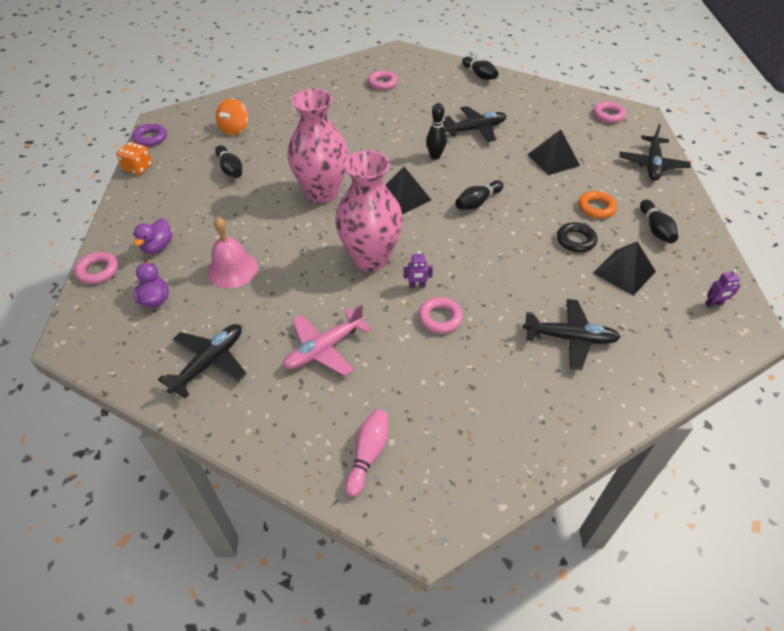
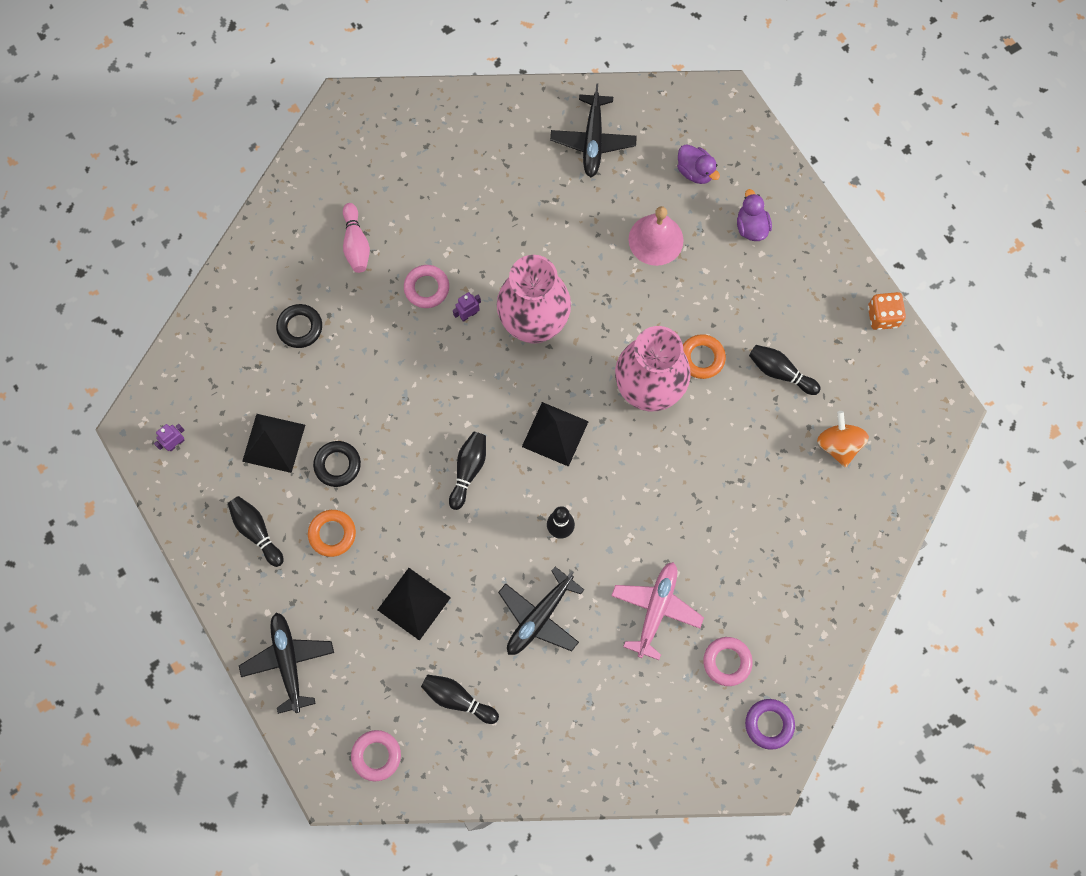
camera: 150 degrees right, 25 degrees up
pink ring [74,252,118,284] -> none
purple ring [132,124,167,147] -> purple ring moved to [745,699,795,750]
pink plane [283,304,371,376] -> pink plane moved to [611,562,704,660]
pink bowling pin [345,409,388,497] -> pink bowling pin moved to [343,203,370,273]
black bowling pin [462,57,499,80] -> black bowling pin moved to [421,674,499,724]
black plane [523,299,621,370] -> black ring [276,304,322,348]
none -> orange ring [683,334,726,379]

